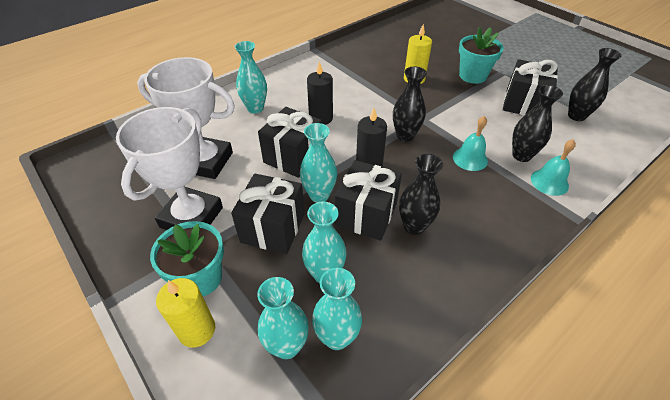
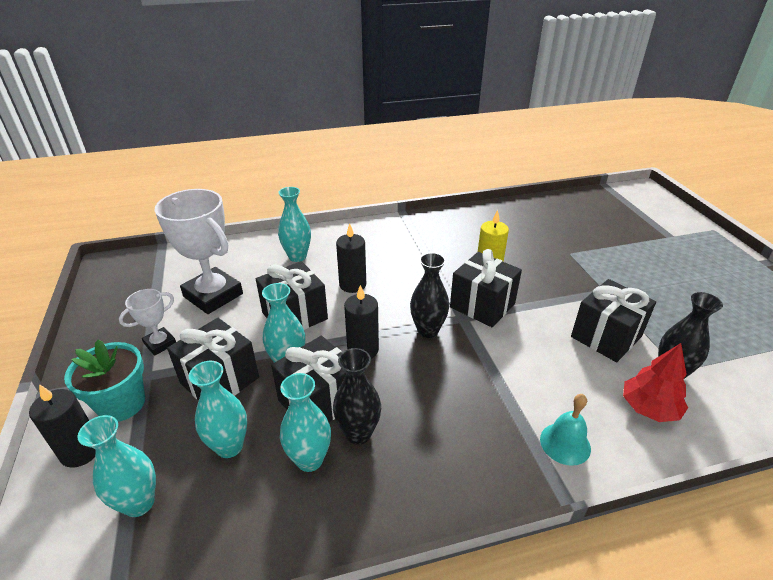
camera: 25 degrees right, 10 degrees down
white trophy [116,107,223,230] -> white trophy [119,289,176,356], size x0.50
yellow candle [156,278,215,347] -> black candle [29,384,95,468]
turquoise vase [312,268,362,350] -> turquoise vase moved to [280,373,331,472]
turquoise bell [453,116,488,171] -> none
turquoise flower pot [459,27,504,84] -> none
black vase [512,85,563,162] -> none
none -> black gift [450,249,522,327]
none -> red tree [623,343,688,422]

